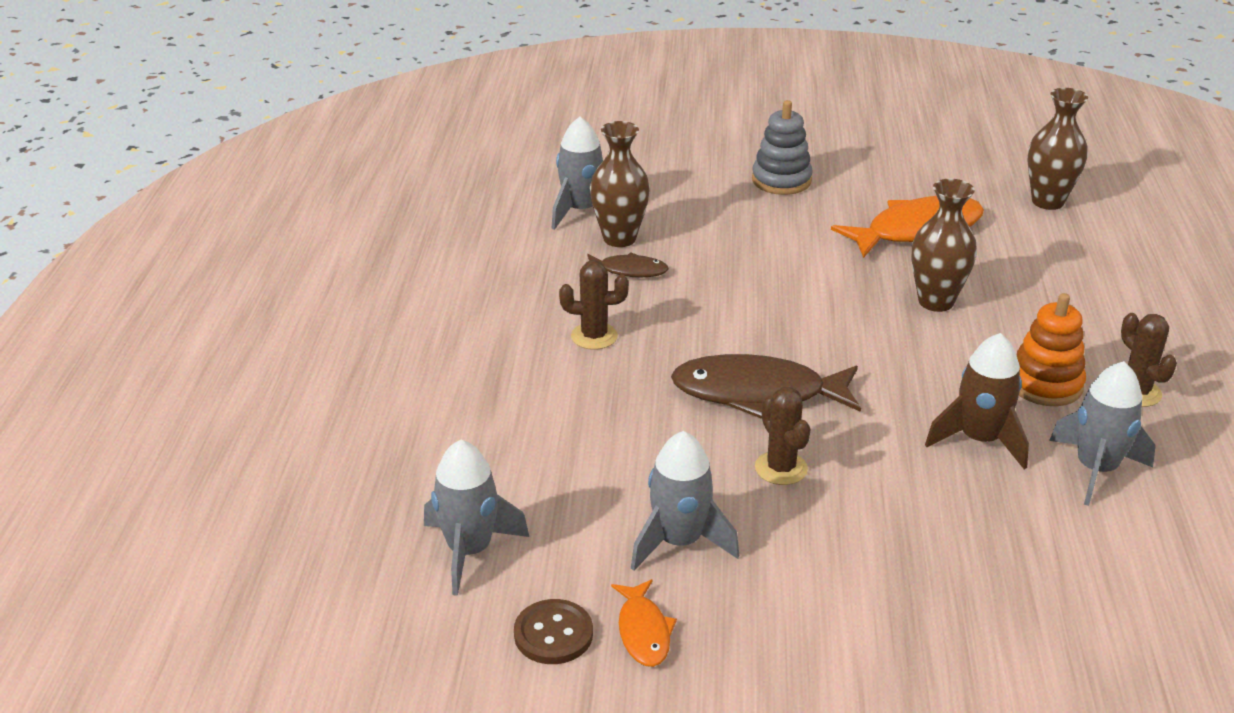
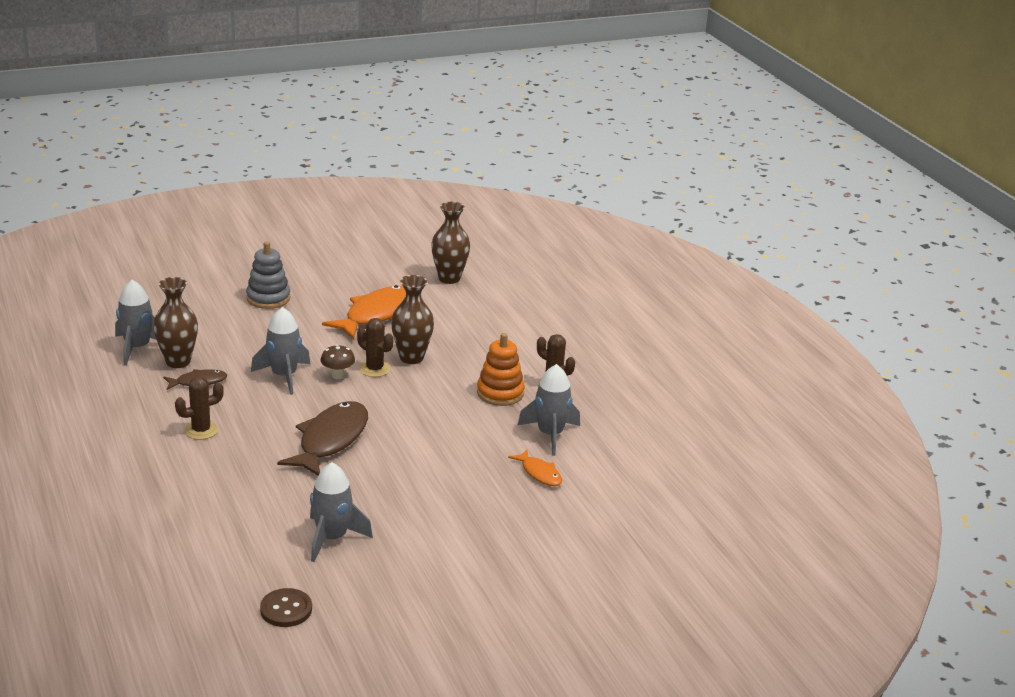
camera: 30 degrees left, 5 degrees down
grey rocket [424,440,529,596] -> grey rocket moved to [251,307,311,395]
orange fish [611,579,677,667] -> orange fish moved to [508,449,562,486]
brown fish [671,354,861,419] -> brown fish turned 135 degrees clockwise [277,401,368,476]
brown cactus [755,387,810,485] -> brown cactus moved to [357,318,394,377]
brown rocket [925,333,1029,469] -> none
none -> brown mushroom [321,344,355,379]

